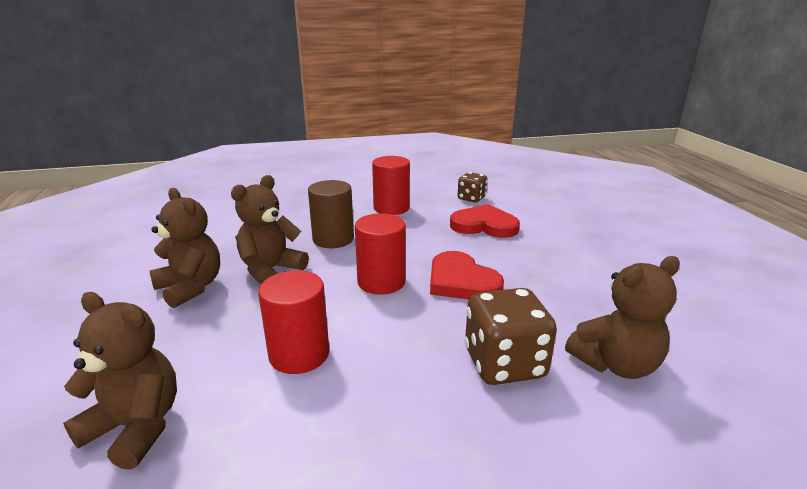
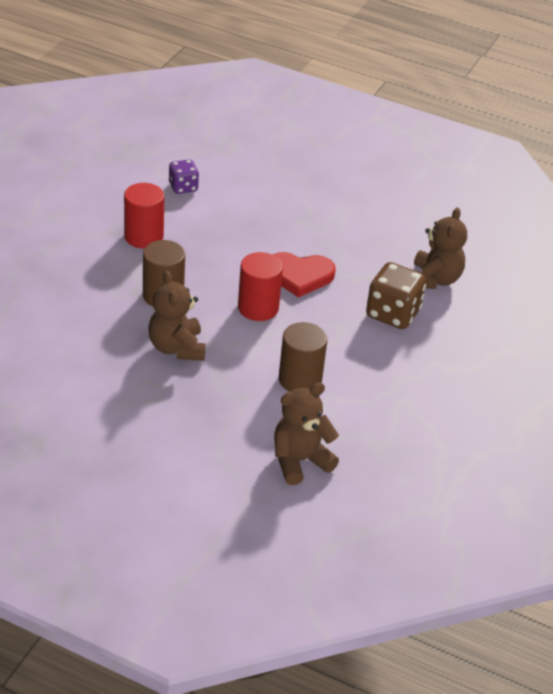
camera: 55 degrees left, 15 degrees up
brown teddy bear [150,188,220,308] -> none
red cylinder [258,270,329,374] -> brown cylinder [279,322,327,392]
red heart [450,204,520,238] -> none
brown dice [458,172,487,202] -> purple dice [169,159,199,194]

